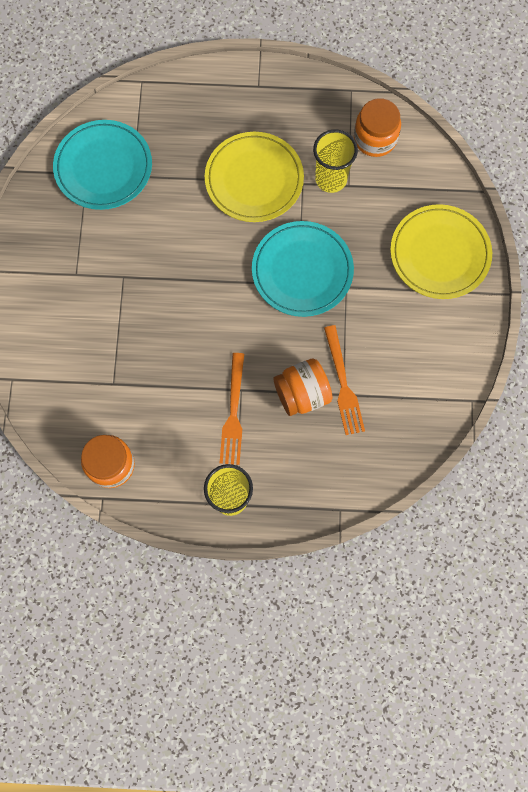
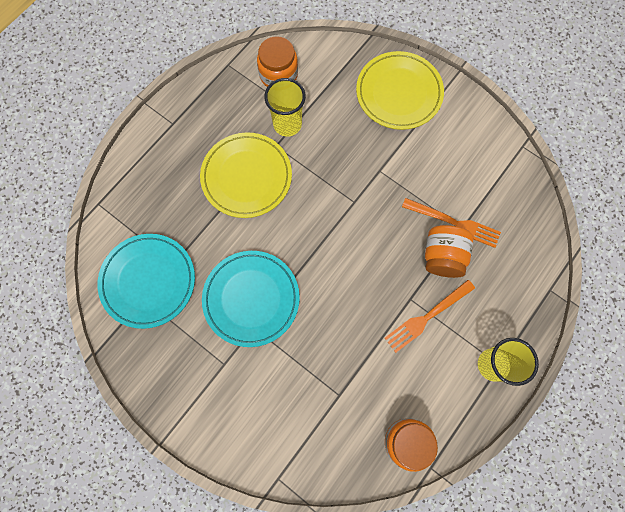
camera: 55 degrees left, 0 degrees up
orange fork [220,353,244,465] -> orange fork turned 105 degrees clockwise [385,280,475,353]
turquoise plate [252,221,354,317] -> turquoise plate moved to [202,251,300,347]

